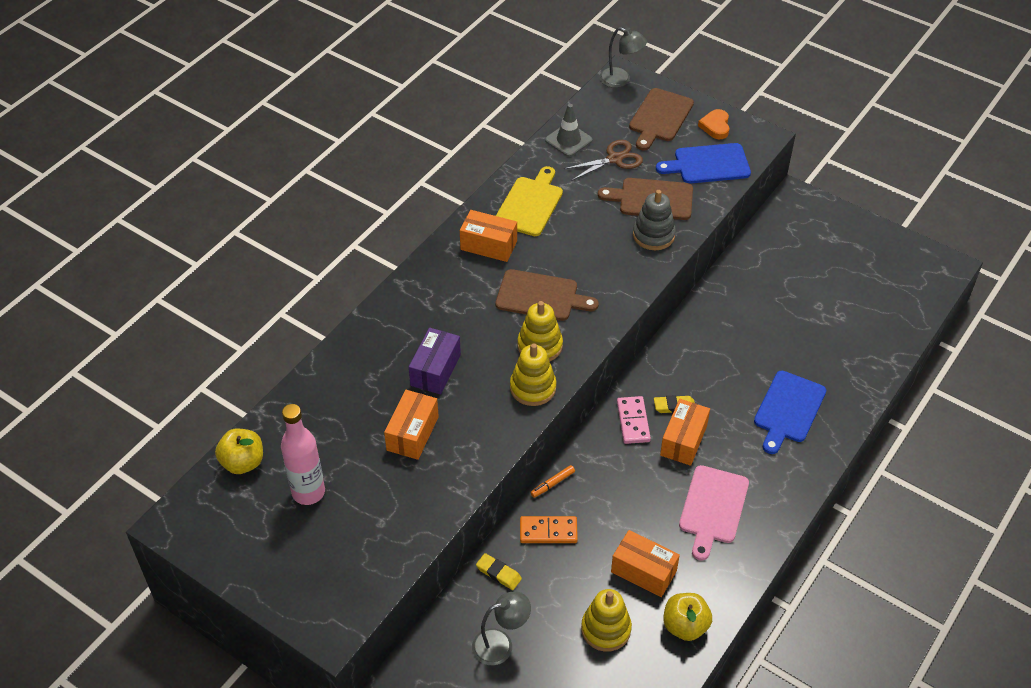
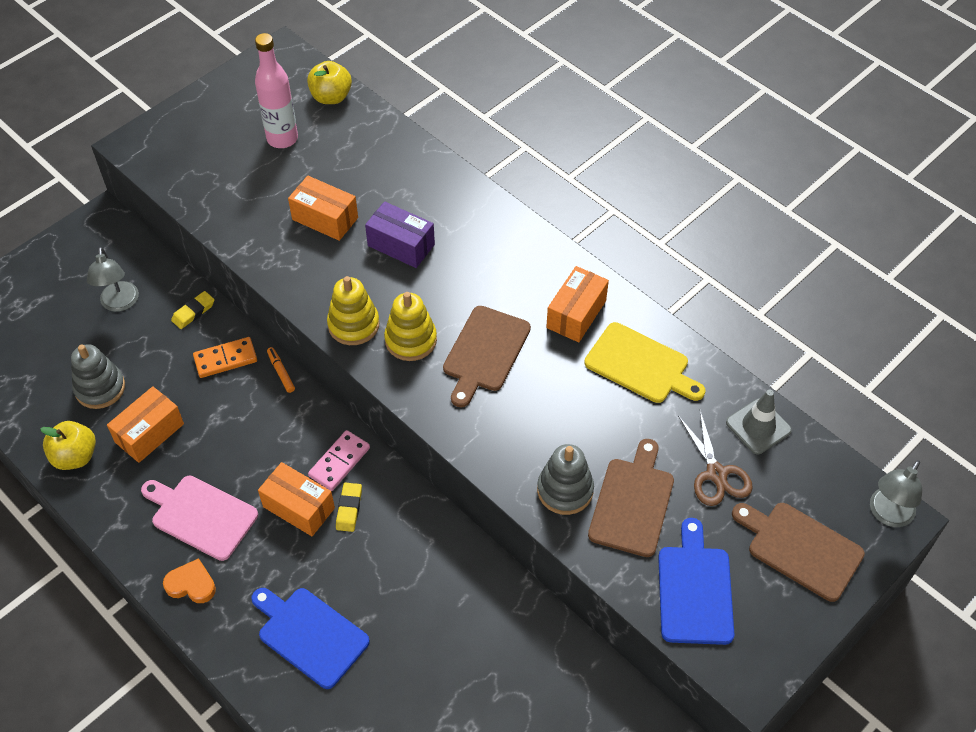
camera: 100 degrees right, 5 degrees up
orange domino [520,516,578,543] -> orange domino turned 60 degrees clockwise [193,337,257,378]
yellow stacking toy [581,589,632,652] -> grey stacking toy [71,344,125,409]
pink domino [617,396,651,444] -> pink domino turned 60 degrees counterclockwise [308,430,370,491]
orange heart [698,109,730,139] -> orange heart moved to [163,558,216,603]

